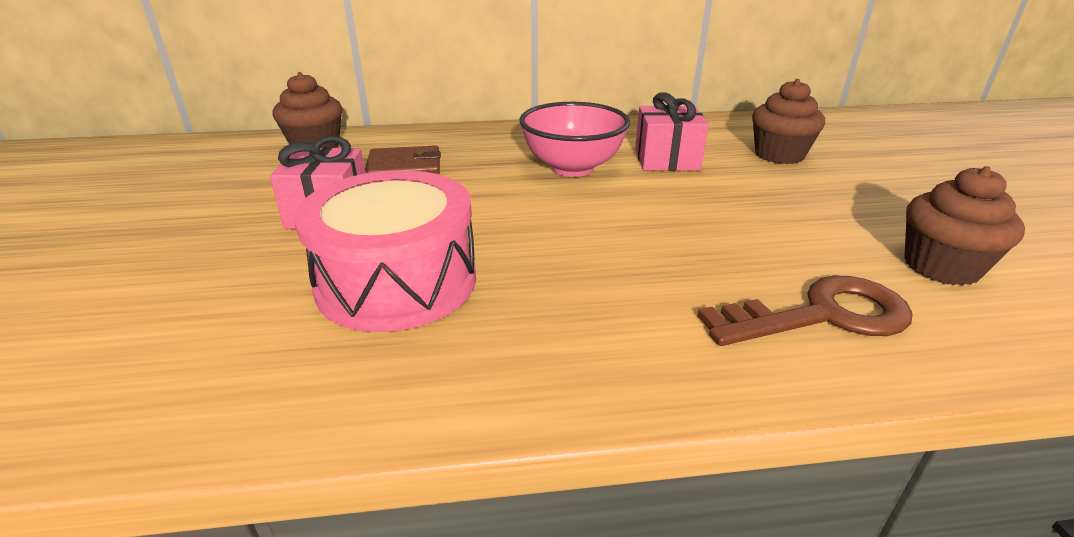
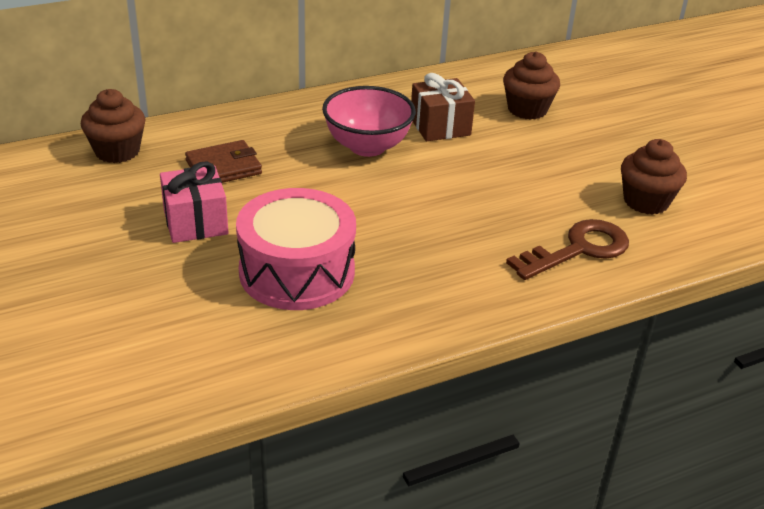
camera: 20 degrees left, 5 degrees up
pink gift [635,92,709,171] -> brown gift [411,73,475,141]

